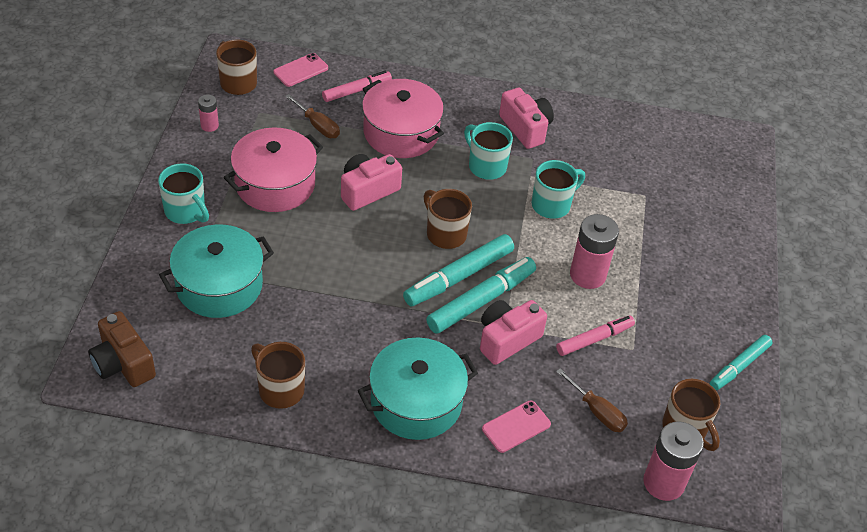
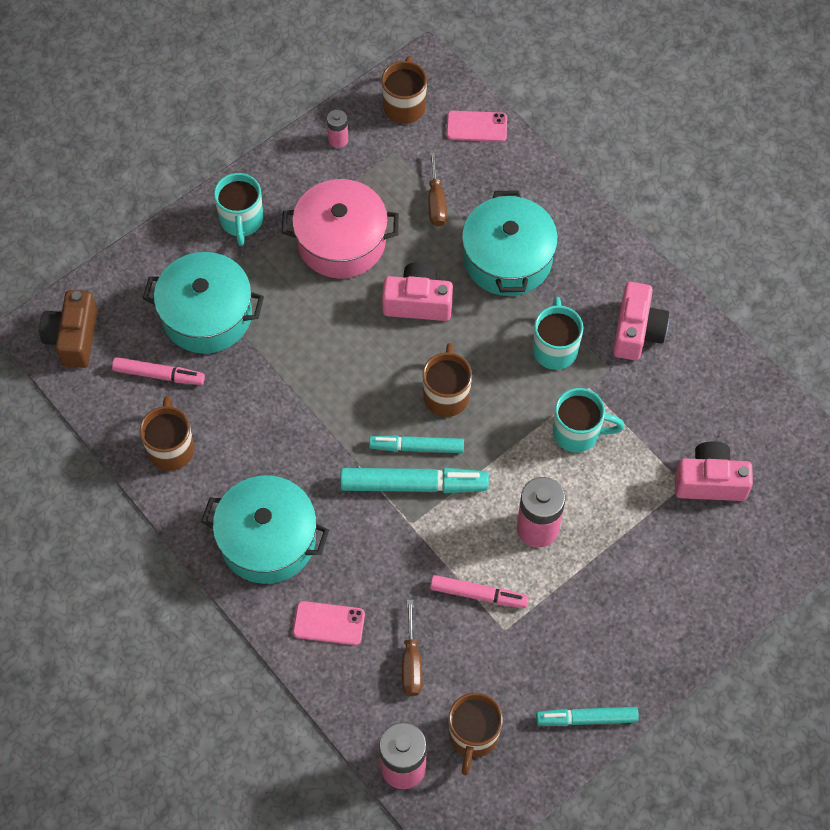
camera: 45 degrees right, 15 degrees up
pink marker [322,71,392,102] -> pink marker moved to [112,357,205,385]
pink pot [362,79,444,158] -> turquoise pot [462,190,558,296]
turquoise marker [403,234,514,306] -> turquoise marker [369,435,464,453], size x0.65
pink camera [480,300,547,365] -> pink camera moved to [675,441,753,501]

